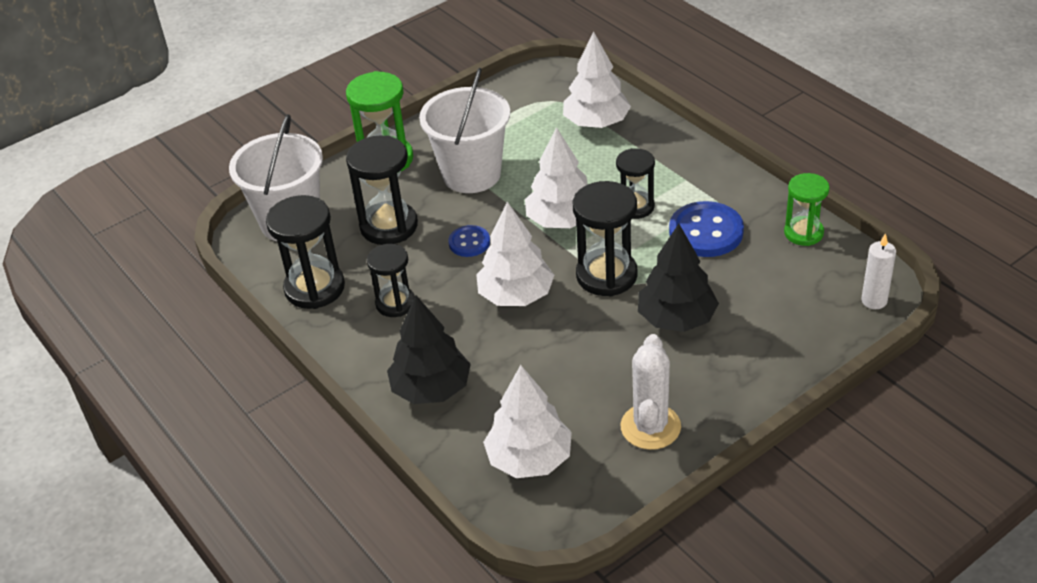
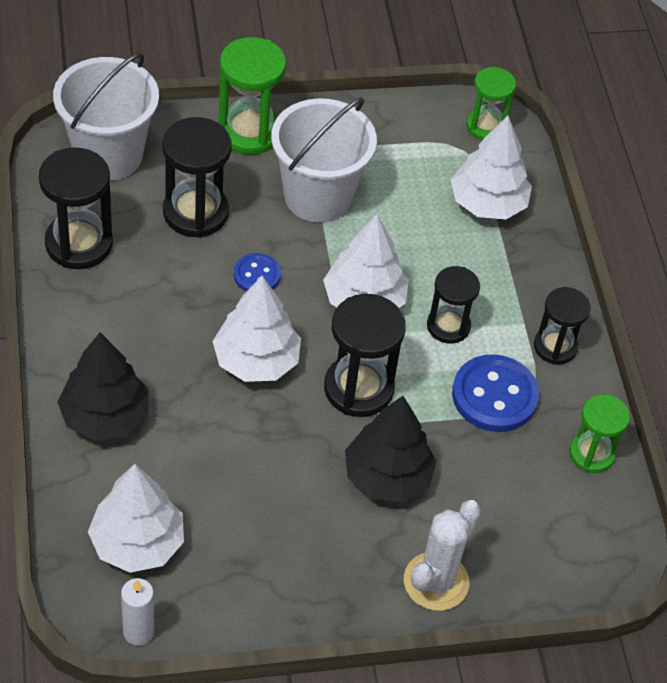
camera: 20 degrees right, 10 degrees up
black hourglass [367,244,415,317] -> black hourglass moved to [534,287,591,364]
white cactus [621,334,681,450] -> white cactus moved to [404,500,481,611]
white candle [861,233,896,309] -> white candle moved to [121,578,154,645]
none -> green hourglass [466,67,516,140]

